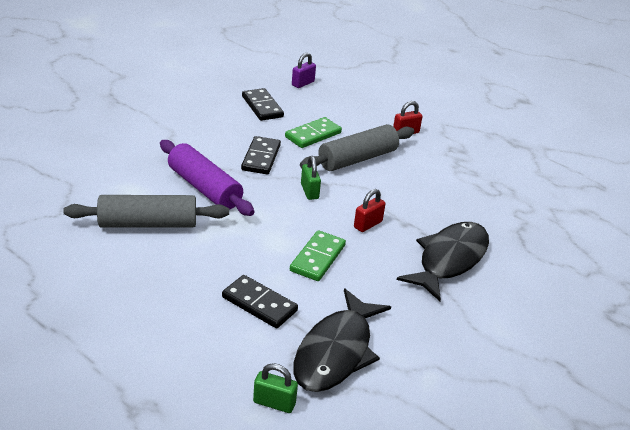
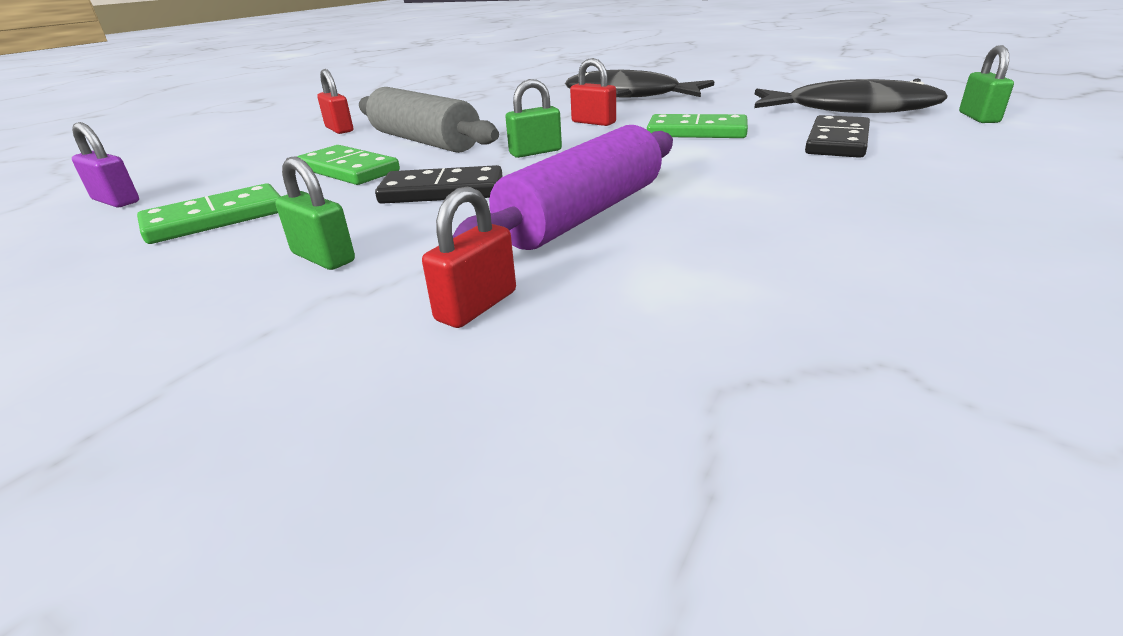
camera: 95 degrees left, 5 degrees down
grey rolling pin [63,195,229,228] -> none
black domino [242,88,284,121] -> green domino [137,183,281,244]
none -> green padlock [275,156,355,270]
none -> red padlock [422,187,516,328]

